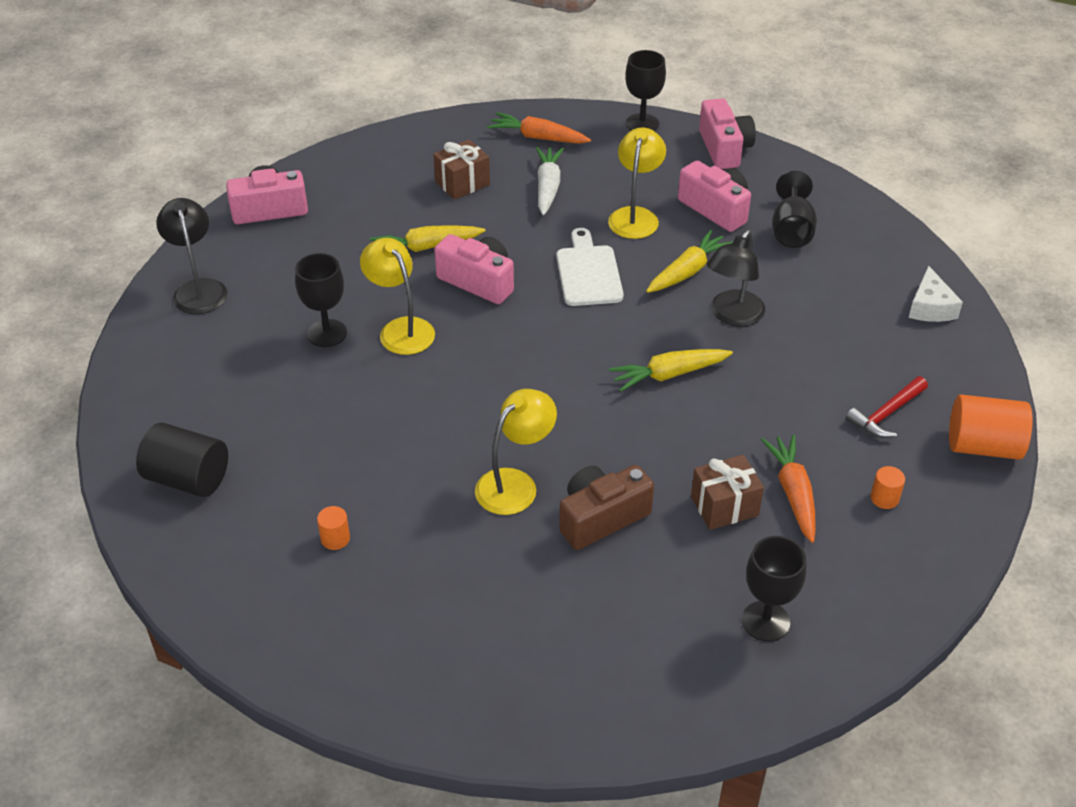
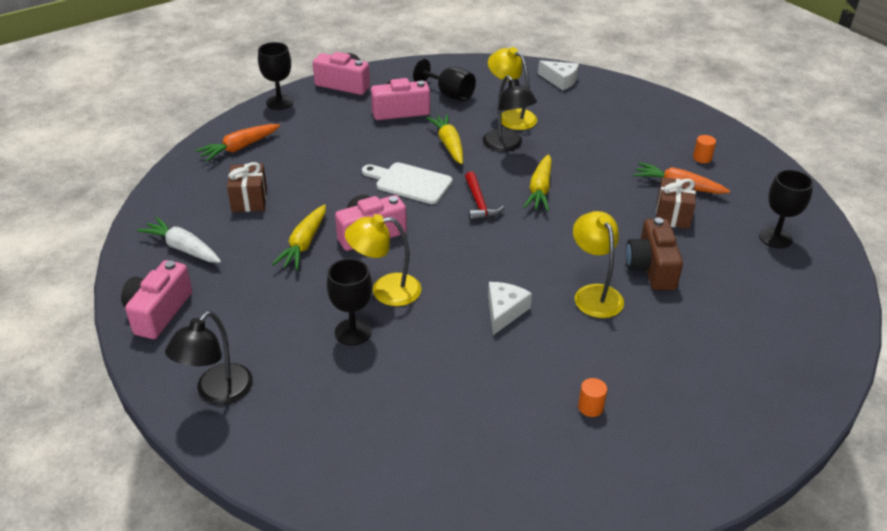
camera: 60 degrees left, 5 degrees down
black cylinder [136,422,228,497] -> none
black lamp [156,198,227,314] -> black lamp turned 75 degrees counterclockwise [165,311,253,405]
white carrot [536,147,564,215] -> white carrot moved to [137,217,221,263]
yellow lamp [608,128,666,239] -> yellow lamp moved to [488,47,537,130]
red hammer [846,376,928,438] -> red hammer moved to [465,171,505,222]
orange cylinder [949,394,1033,460] -> none
none -> white cheese [488,282,532,335]

